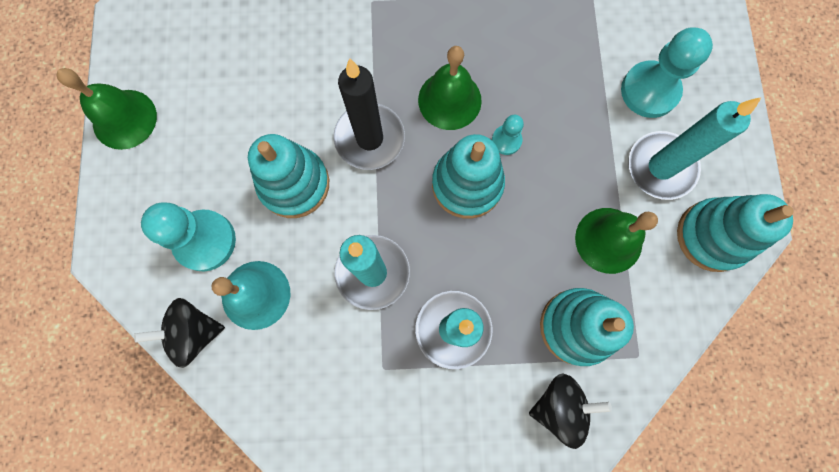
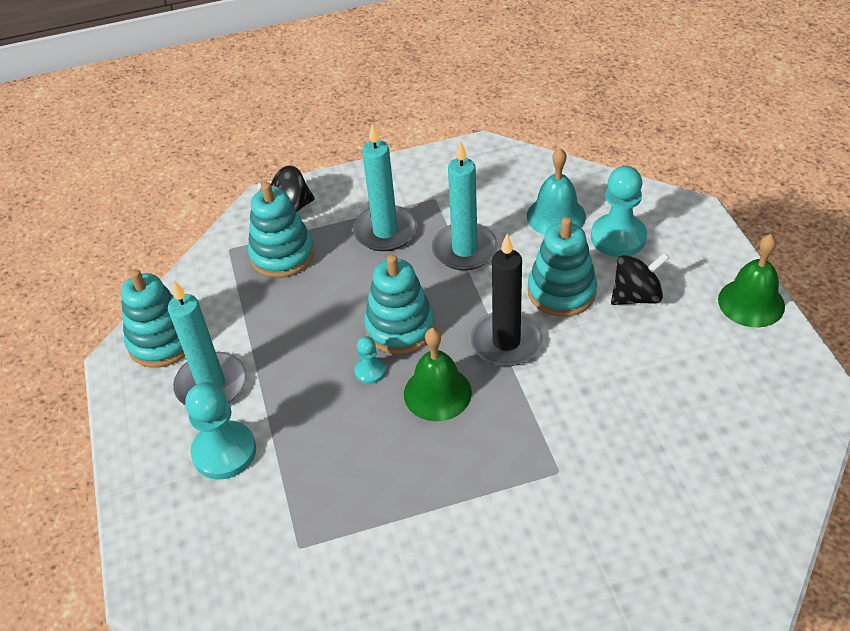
camera: 170 degrees right, 30 degrees down
black spinning top [134,298,225,368] -> black spinning top moved to [611,252,669,305]
green bell [575,208,658,274] -> none

